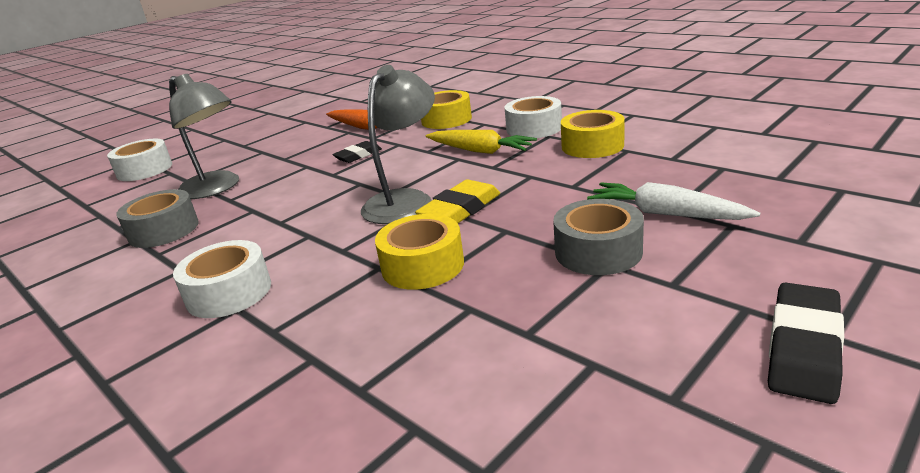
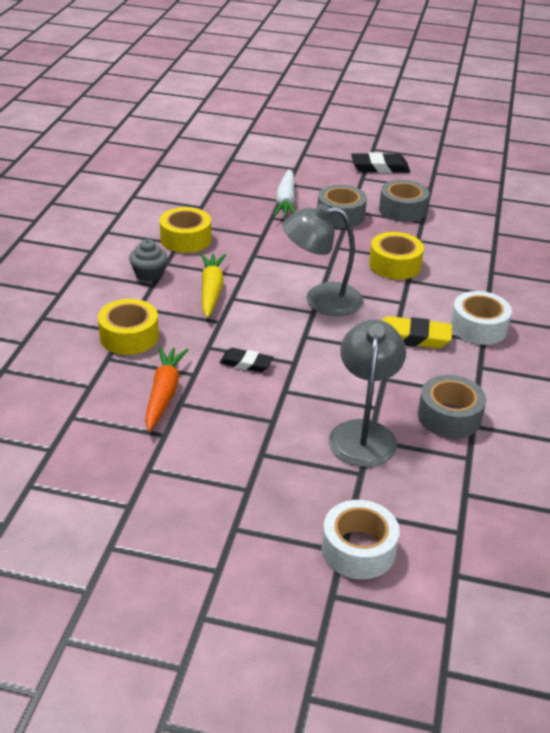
camera: 125 degrees left, 10 degrees up
yellow eraser [415,179,500,223] -> yellow eraser moved to [381,316,452,349]
white tape [504,96,562,138] -> grey cupcake [129,239,167,282]
none -> grey tape [379,180,429,222]

